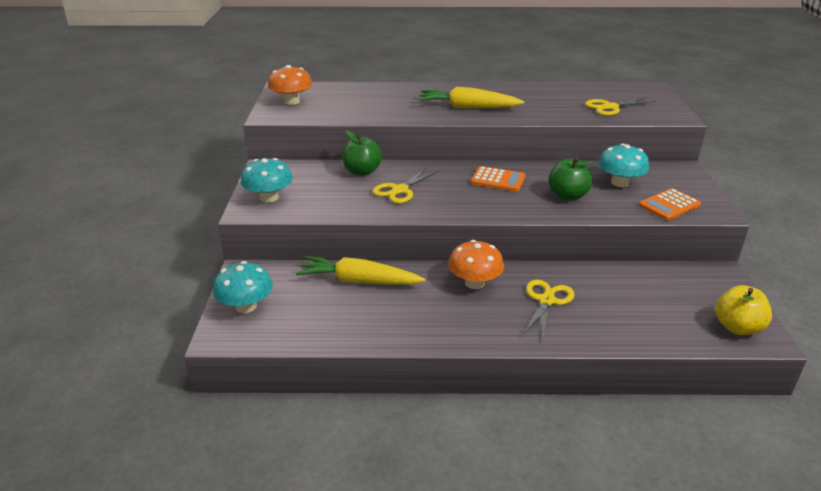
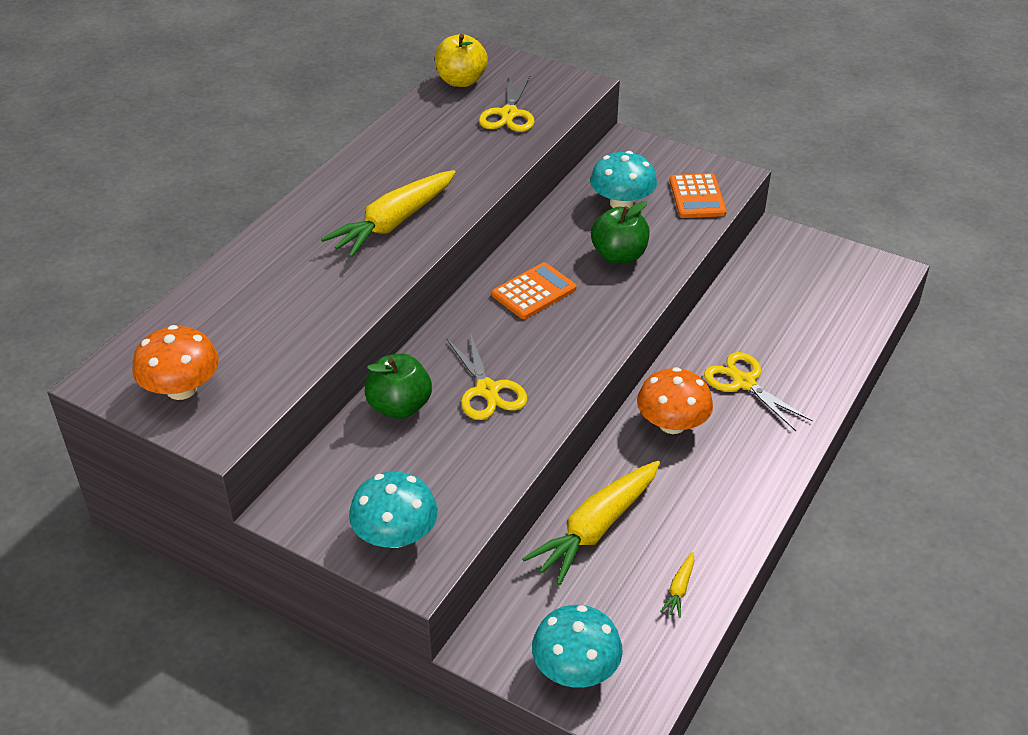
camera: 60 degrees left, 10 degrees up
yellow apple [715,285,772,335] -> yellow apple moved to [435,34,488,87]
none -> yellow carrot [660,552,694,618]

